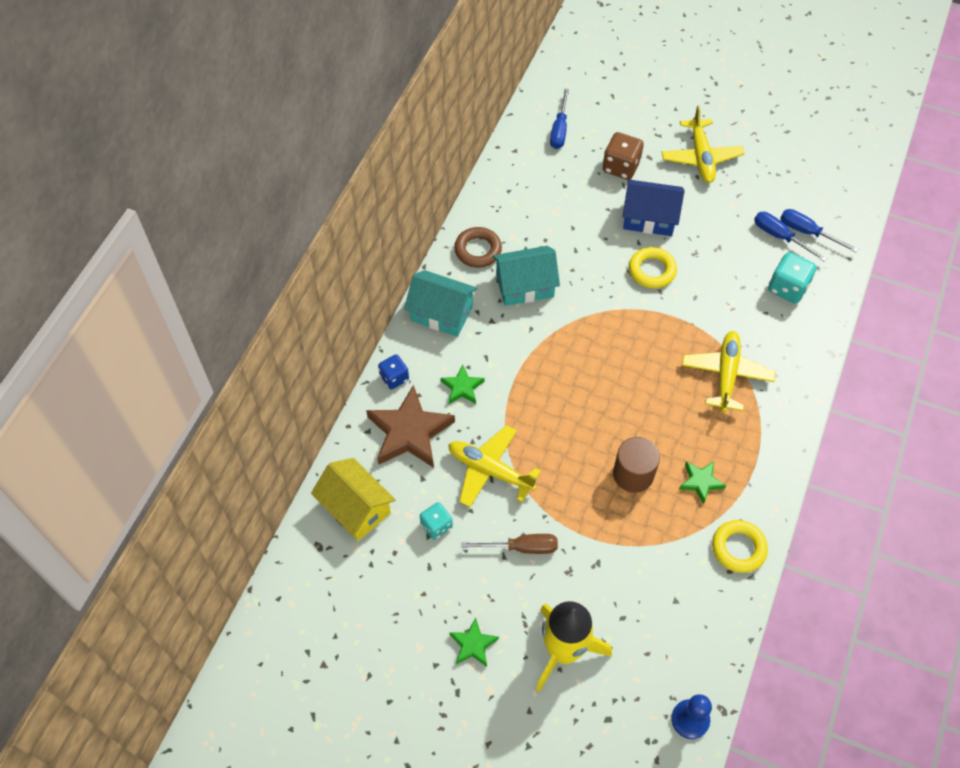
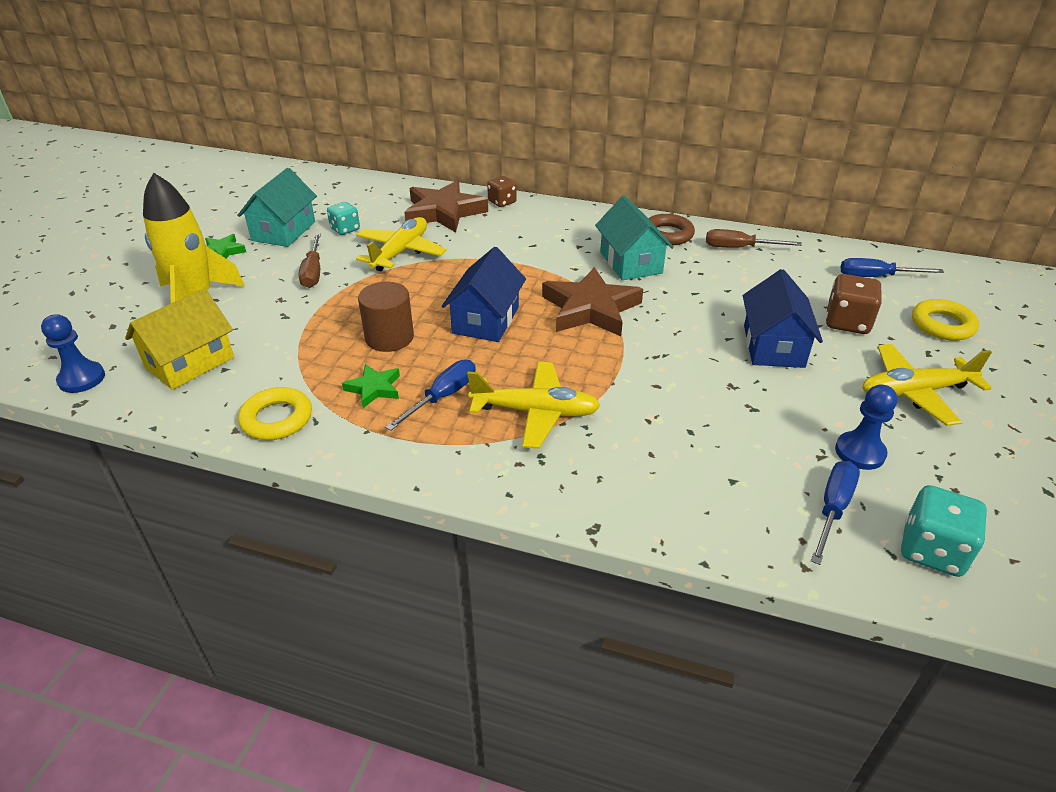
camera: 85 degrees right, 20 degrees down
yellow house [311,458,396,541] -> yellow house moved to [125,289,234,390]
blue dice [378,354,409,389] -> brown dice [487,176,517,207]
turquoise house [404,270,477,337] -> turquoise house moved to [237,168,317,247]
green star [441,365,484,404] -> none
yellow ring [629,247,677,289] -> yellow ring moved to [912,299,979,341]
blue screwdriver [754,212,827,262] -> blue screwdriver moved to [385,360,476,431]
turquoise dice [768,252,817,304] -> turquoise dice moved to [901,485,987,577]
none -> blue house [442,247,526,342]
none -> brown star [542,267,643,336]
none -> brown screwdriver [706,229,802,248]
none -> blue pawn [835,385,898,470]

